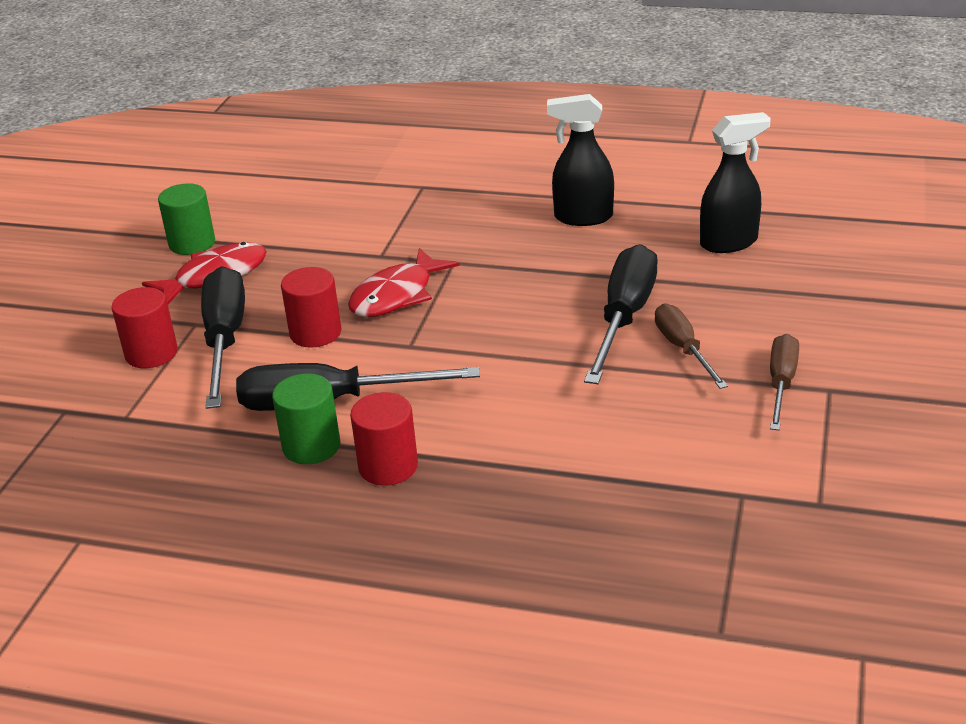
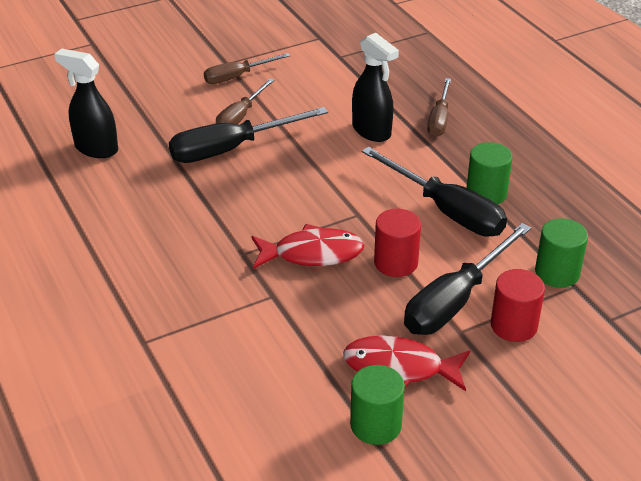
camera: 135 degrees left, 5 degrees up
red cylinder [350,392,418,486] -> none
black spray bottle [547,94,614,226] -> black spray bottle moved to [352,33,399,142]
none -> brown screwdriver [427,78,451,137]
none -> green cylinder [535,218,588,288]

